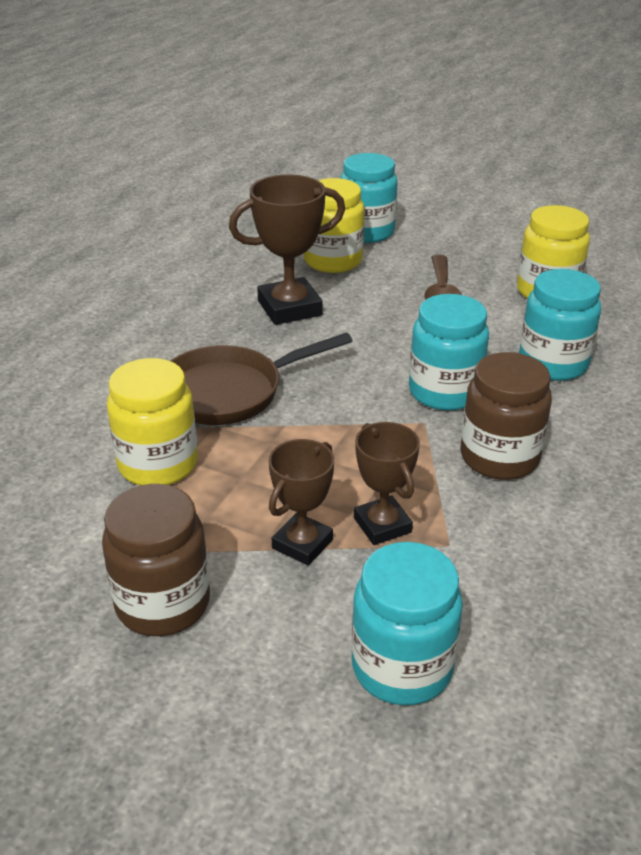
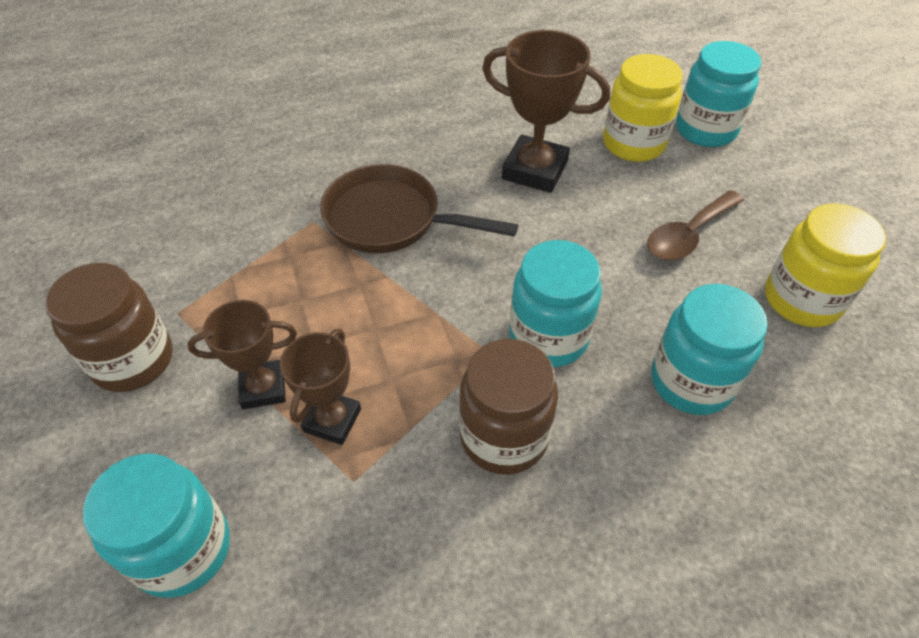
camera: 45 degrees right, 15 degrees up
yellow jar [107,358,198,486] -> none

